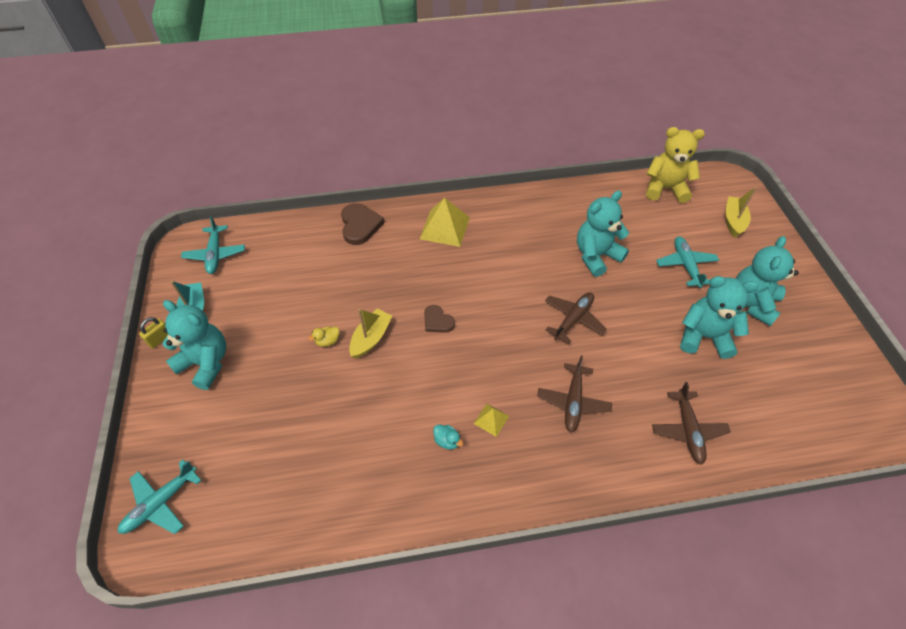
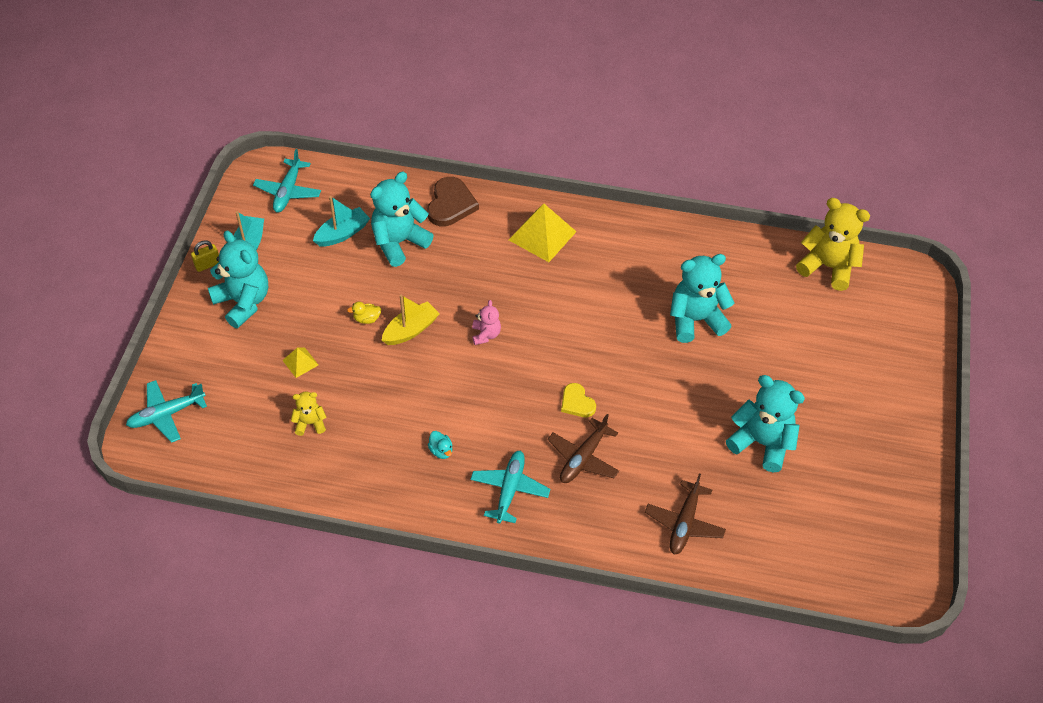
camera: 20 degrees right, 0 degrees up
brown heart [424,305,455,333] -> pink teddy bear [472,300,501,345]
yellow pyramid [474,404,509,437] -> yellow pyramid moved to [282,348,318,378]
brown plane [545,292,607,344] -> none
turquoise plane [656,237,719,288] -> turquoise plane moved to [470,451,550,524]
yellow boat [726,187,757,237] -> none
turquoise teddy bear [736,236,799,326] -> turquoise teddy bear moved to [370,172,434,267]
none -> yellow teddy bear [291,392,326,436]
none -> turquoise boat [313,196,370,247]
none -> yellow heart [561,383,596,417]

